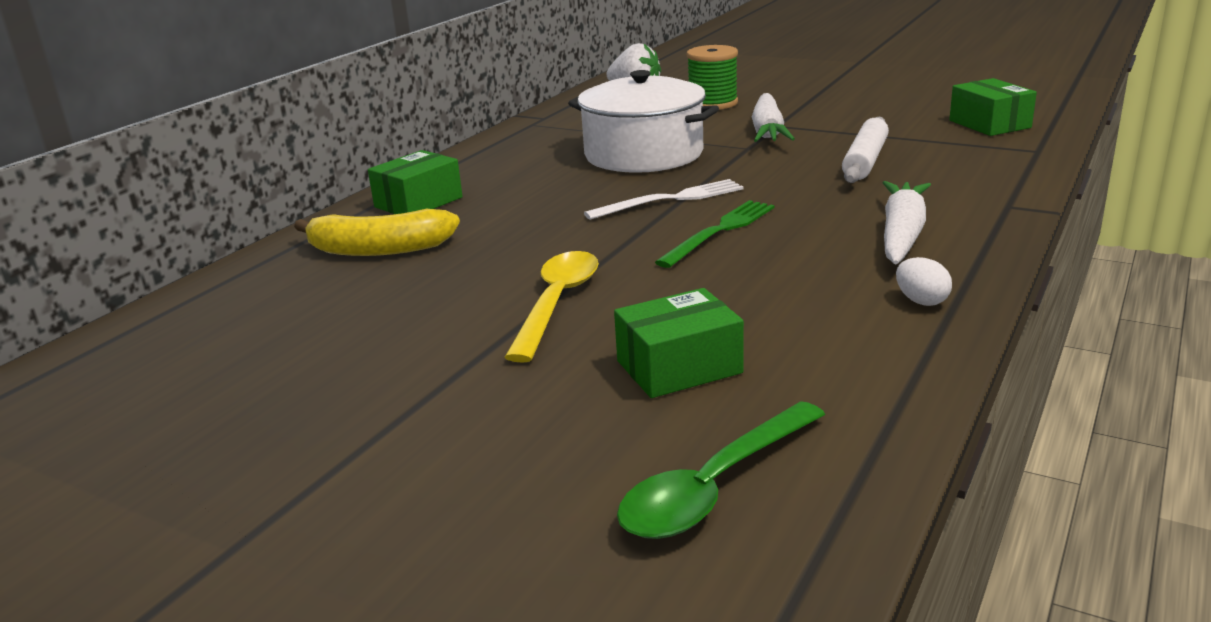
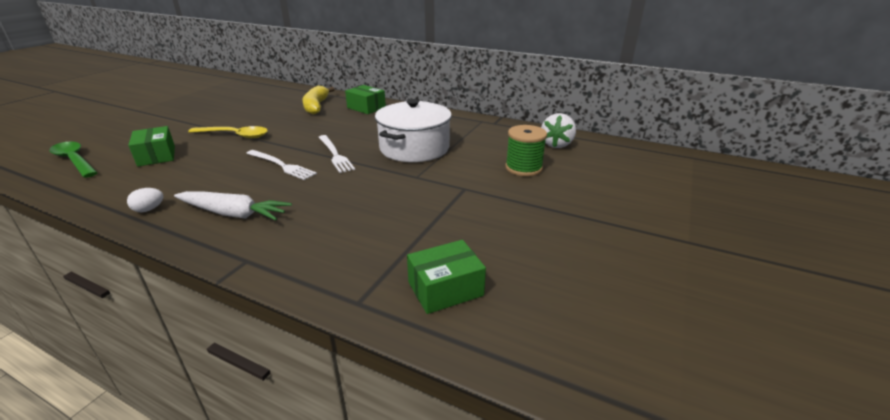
camera: 85 degrees right, 5 degrees up
green fork [655,200,774,268] -> white fork [246,150,317,180]
white carrot [752,93,795,142] -> none
white rolling pin [842,117,889,183] -> none

